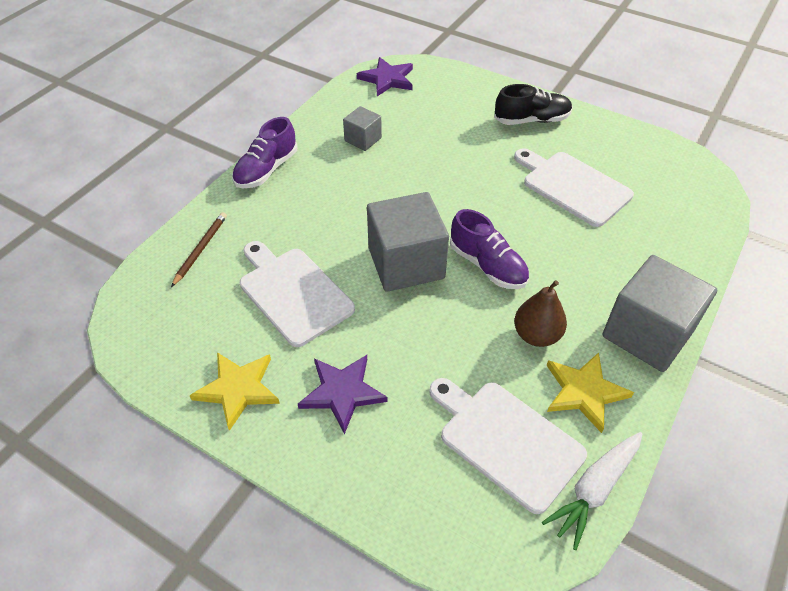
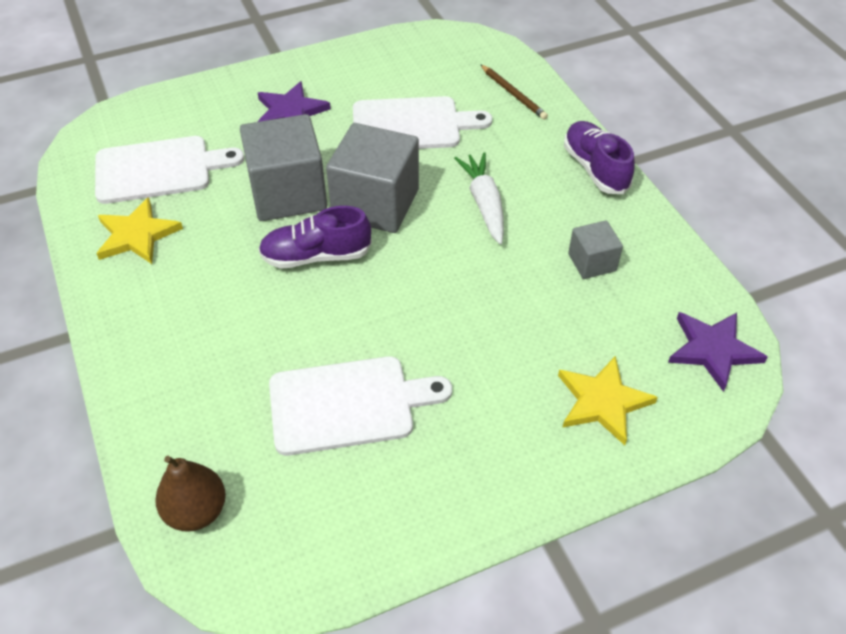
camera: 125 degrees right, 0 degrees up
yellow star [189,352,280,431] -> yellow star moved to [558,356,658,445]
black shoe [494,84,572,125] -> none
brown pear [514,280,567,347] -> brown pear moved to [155,456,226,532]
white carrot [542,432,643,550] -> white carrot moved to [454,153,504,244]
grey cube [602,255,717,372] -> grey cube moved to [240,114,327,221]

